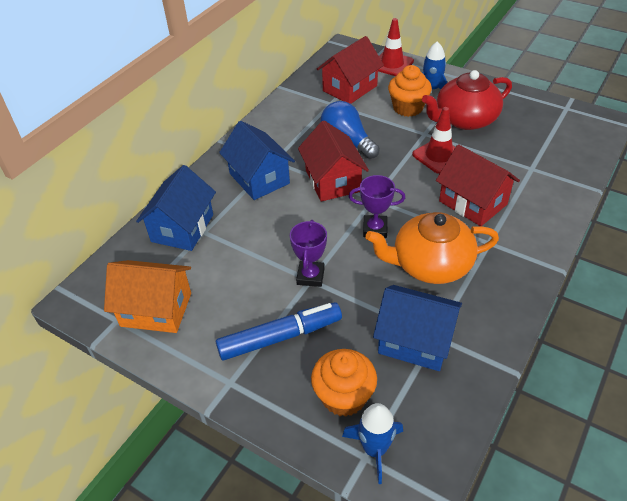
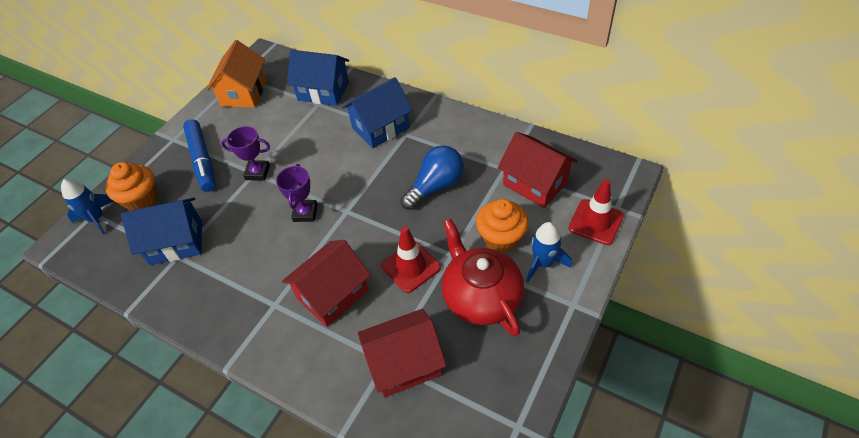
camera: 90 degrees right, 5 degrees up
red house [298,120,369,202] -> red house moved to [358,309,447,397]
orange teapot [365,212,499,284] -> none
blue house [373,285,462,371] -> blue house turned 60 degrees clockwise [121,198,202,265]

